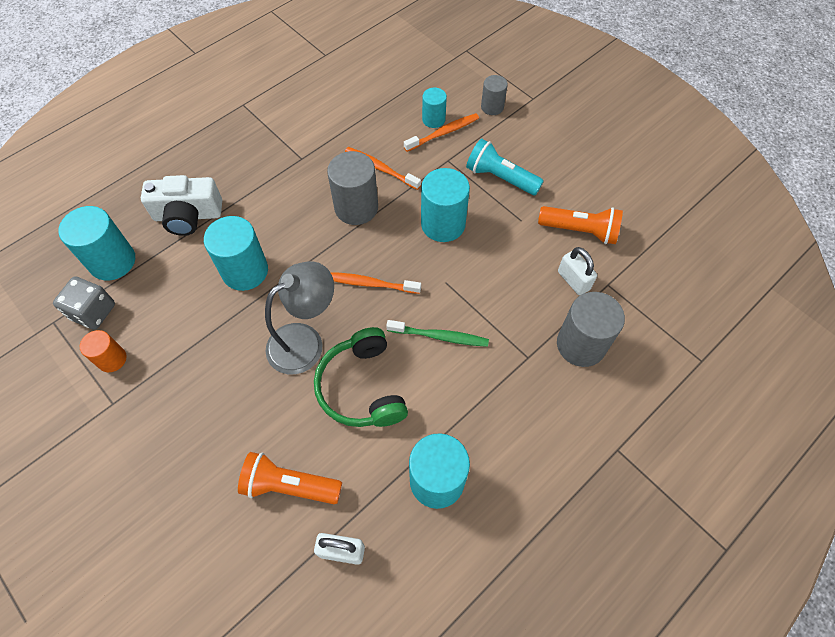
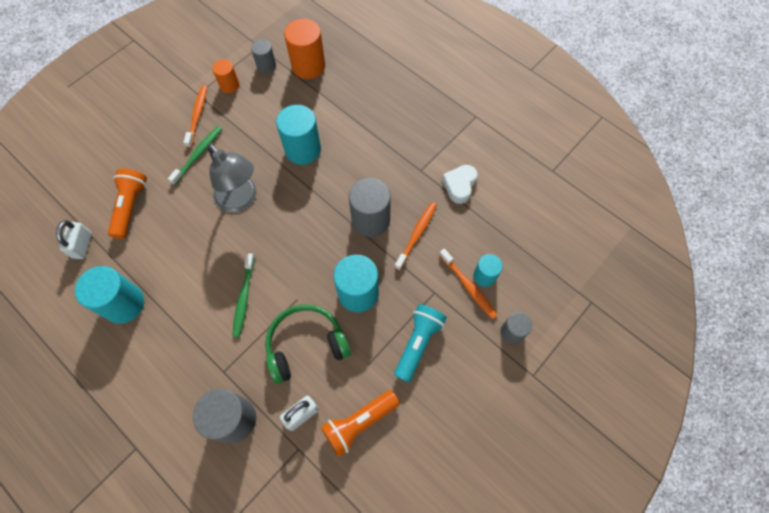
camera: 85 degrees right, 5 degrees up
grey dice [53,277,115,330] -> grey cylinder [251,39,276,73]
turquoise cylinder [58,206,135,281] -> orange cylinder [284,19,325,79]
white camera [141,175,222,236] -> none
green headphones [314,327,408,427] -> green headphones moved to [265,304,351,384]
orange toothbrush [330,272,421,294] -> orange toothbrush moved to [183,85,207,148]
orange flashlight [538,206,623,244] -> orange flashlight turned 45 degrees clockwise [321,390,400,457]
none -> green toothbrush [168,126,222,185]
none -> white heart [442,165,478,204]

